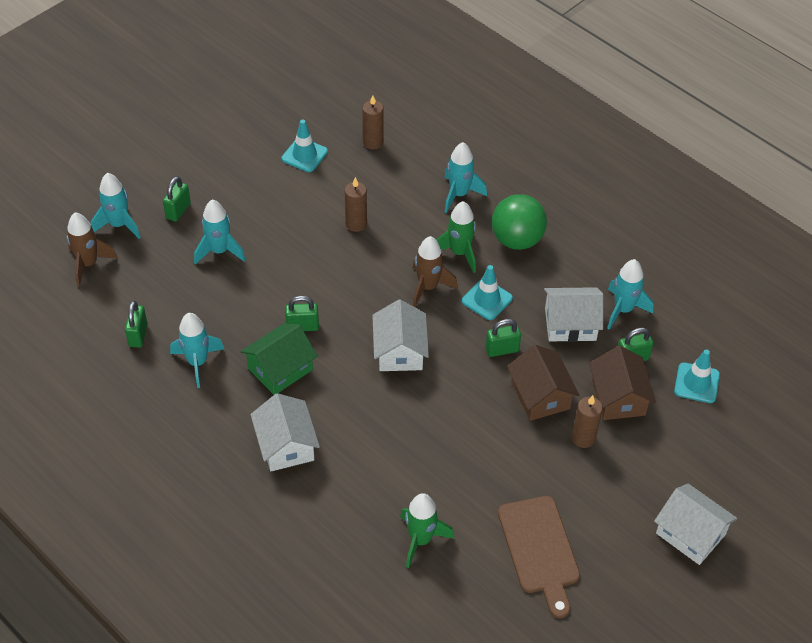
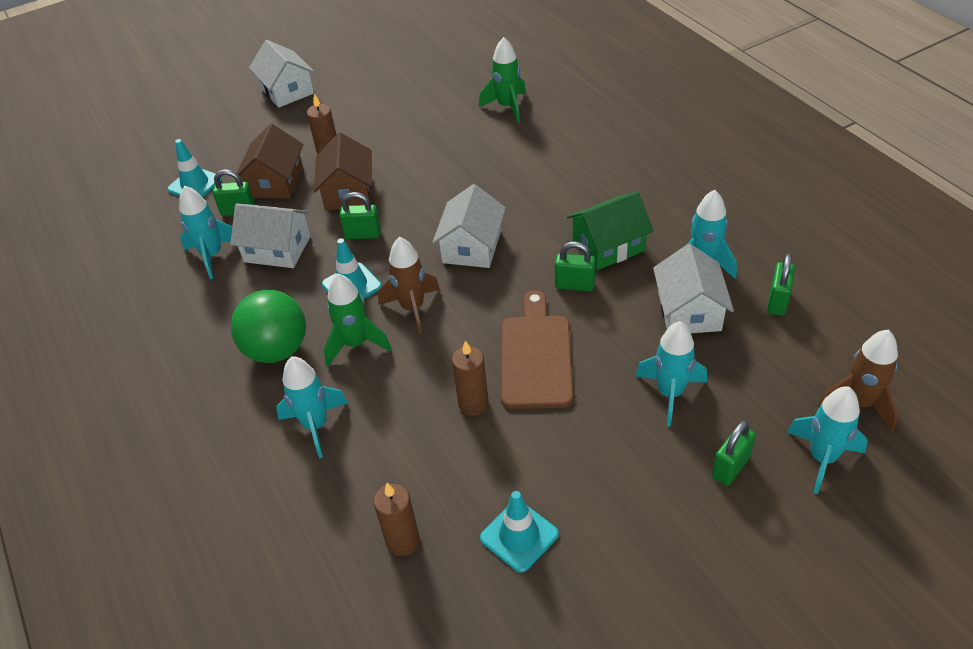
camera: 160 degrees left, 5 degrees down
white house [250,393,320,471] -> white house moved to [653,244,734,333]
brown cutting board [498,496,580,618] -> brown cutting board moved to [501,290,573,409]

